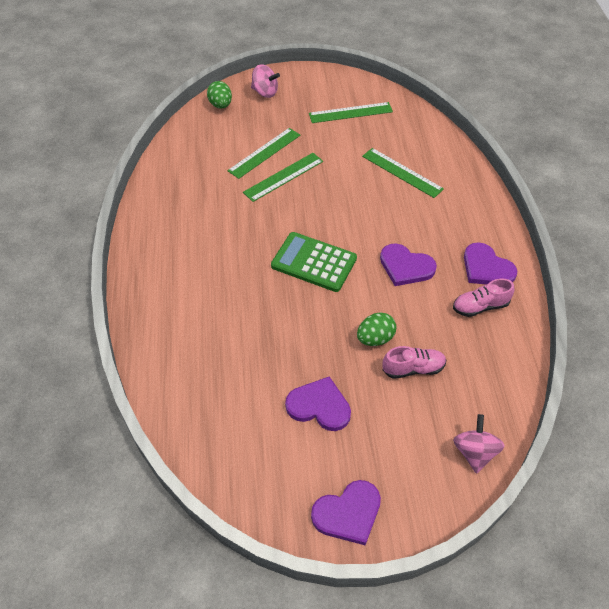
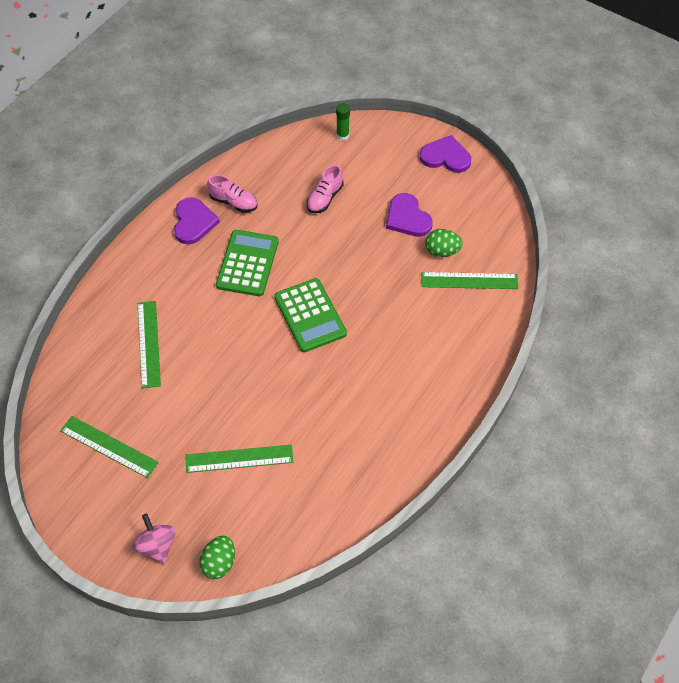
camera: 140 degrees left, 5 degrees up
green ruler [243,153,323,202] -> green ruler moved to [421,272,518,289]
green egg [357,312,396,346] -> green egg moved to [425,229,463,257]
purple heart [380,243,437,286] -> green calculator [216,230,279,296]
pink shoe [383,346,446,379] -> pink shoe turned 90 degrees counterclockwise [306,164,344,213]
pink spinning top [453,414,505,474] -> green glue stick [336,103,350,141]

